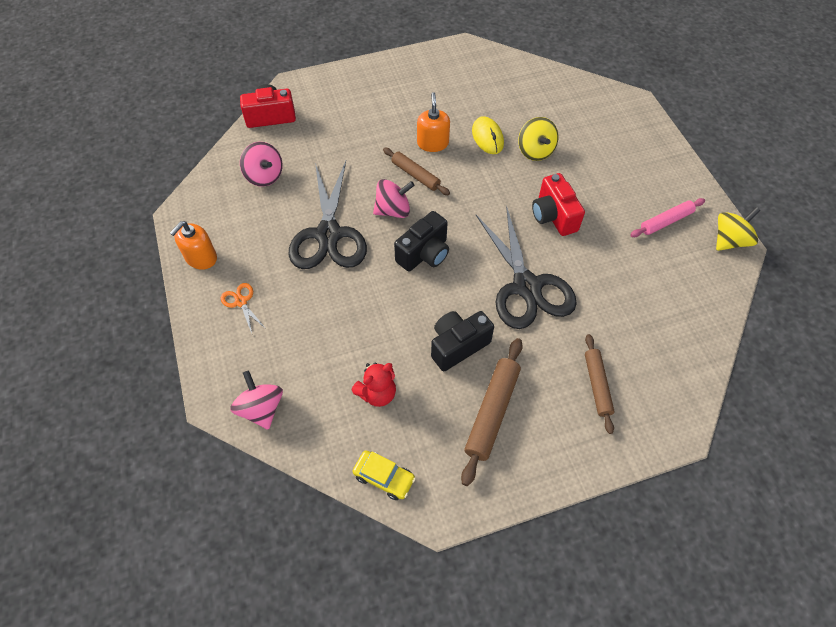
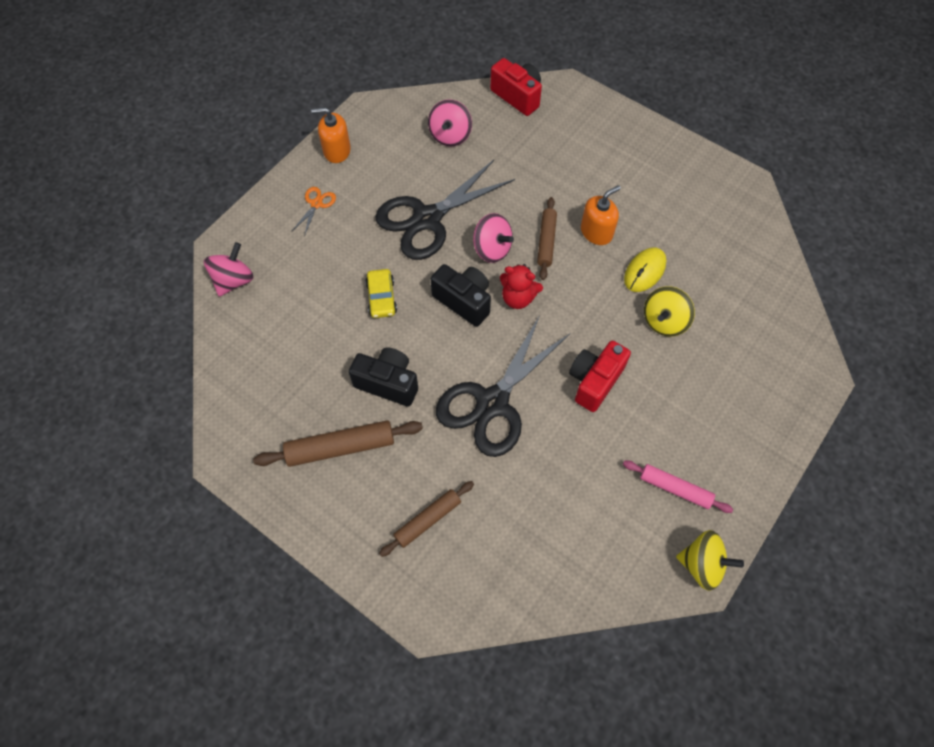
camera: 55 degrees right, 5 degrees up
red teddy bear [352,362,396,407] -> red teddy bear moved to [500,264,543,309]
yellow car [353,450,416,500] -> yellow car moved to [365,269,397,318]
black camera [394,211,449,272] -> black camera turned 150 degrees counterclockwise [431,264,491,327]

